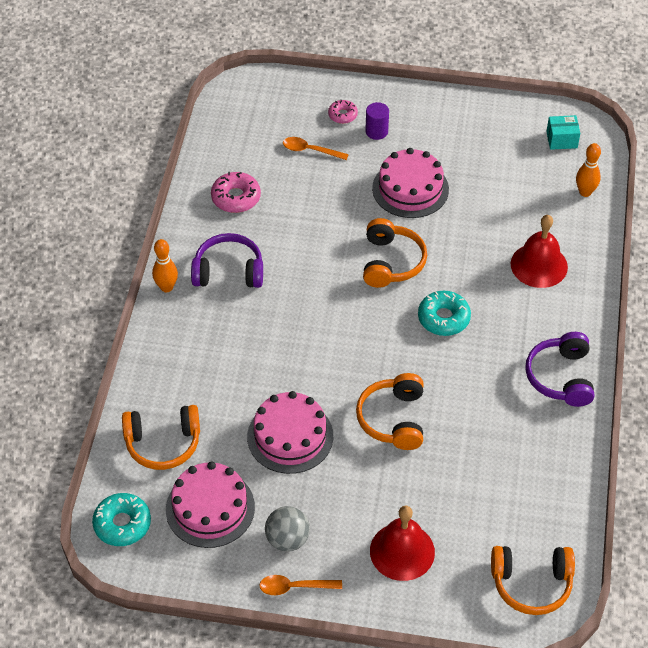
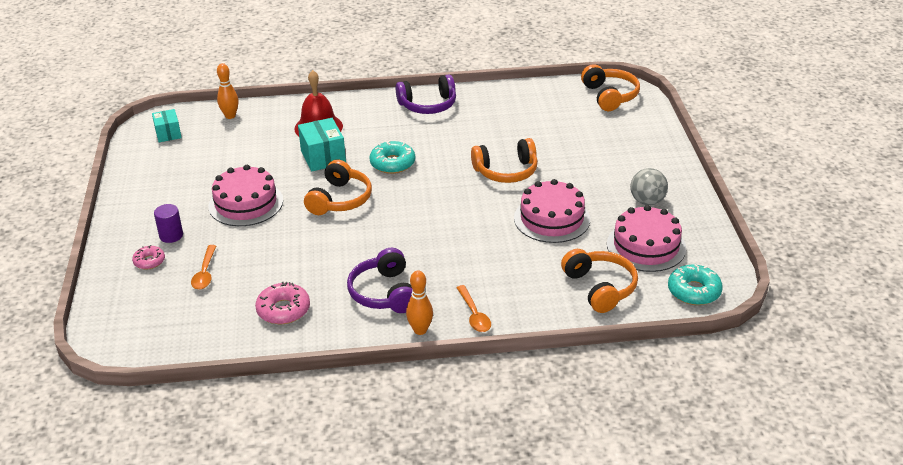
camera: 105 degrees left, 15 degrees down
orange spoon [259,575,342,595] -> orange spoon moved to [456,285,491,332]
orange headphones [363,218,427,288] -> orange headphones turned 120 degrees clockwise [304,160,372,215]
red bell [370,506,435,581] -> none
none -> turquoise box [298,118,346,171]

